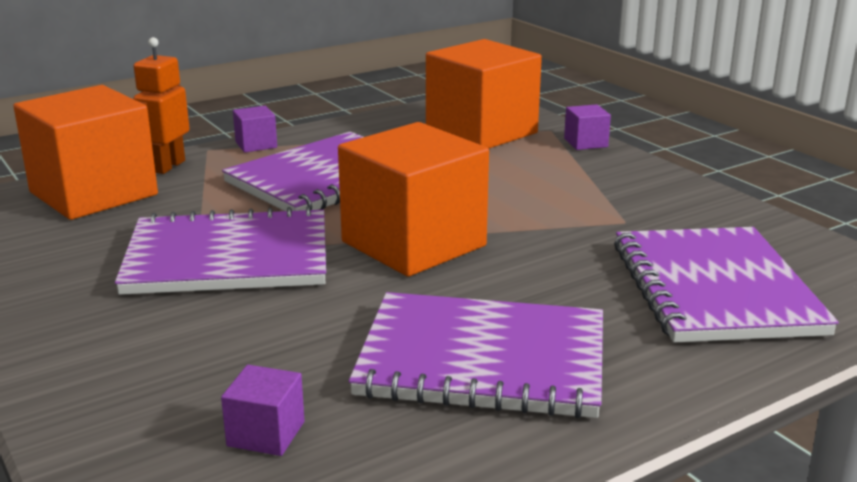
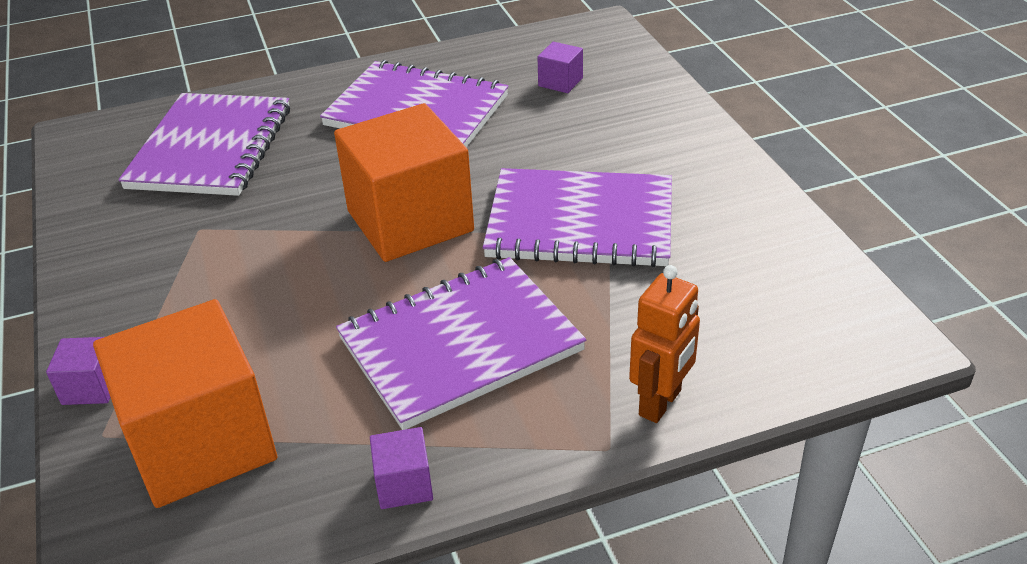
camera: 165 degrees left, 15 degrees up
orange cube [13,85,158,220] -> none
purple cube [233,106,277,153] -> purple cube moved to [370,427,433,509]

